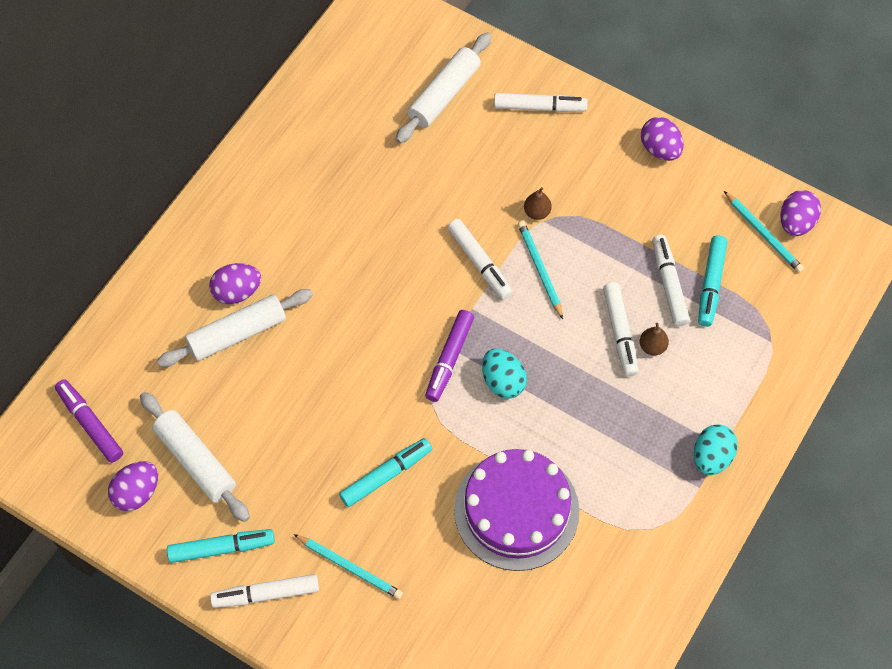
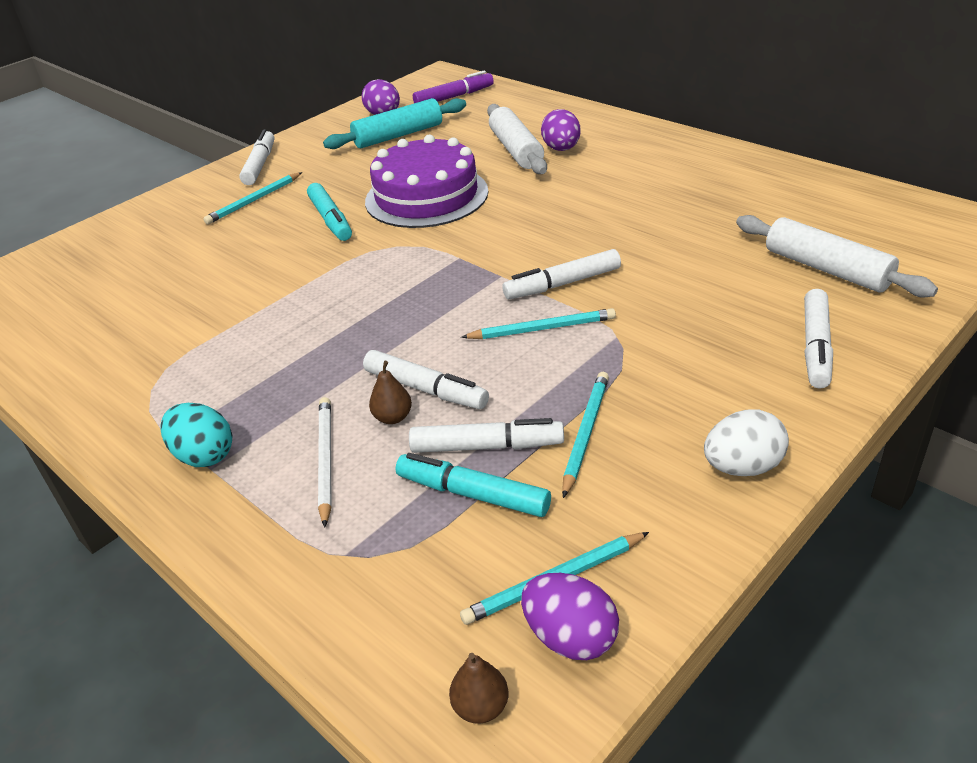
camera: 105 degrees right, 25 degrees down
white rolling pin [140,392,250,522] -> turquoise rolling pin [323,98,466,149]
turquoise marker [167,529,275,563] -> none
purple marker [425,310,474,402] -> none
purple cake [454,449,579,571] -> purple cake moved to [365,135,488,228]
turquoise egg [482,349,527,399] -> none
brown pear [524,187,552,220] -> brown pear moved to [449,653,509,724]
white marker [603,282,638,377] -> white marker turned 150 degrees counterclockwise [363,350,489,409]
purple egg [641,117,684,161] -> white egg [704,409,789,476]
none -> white pencil [318,397,332,528]
none -> turquoise pencil [562,372,609,498]

